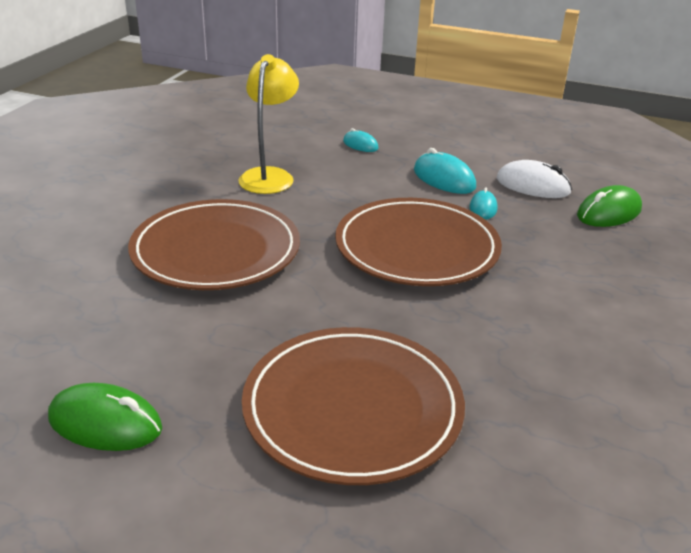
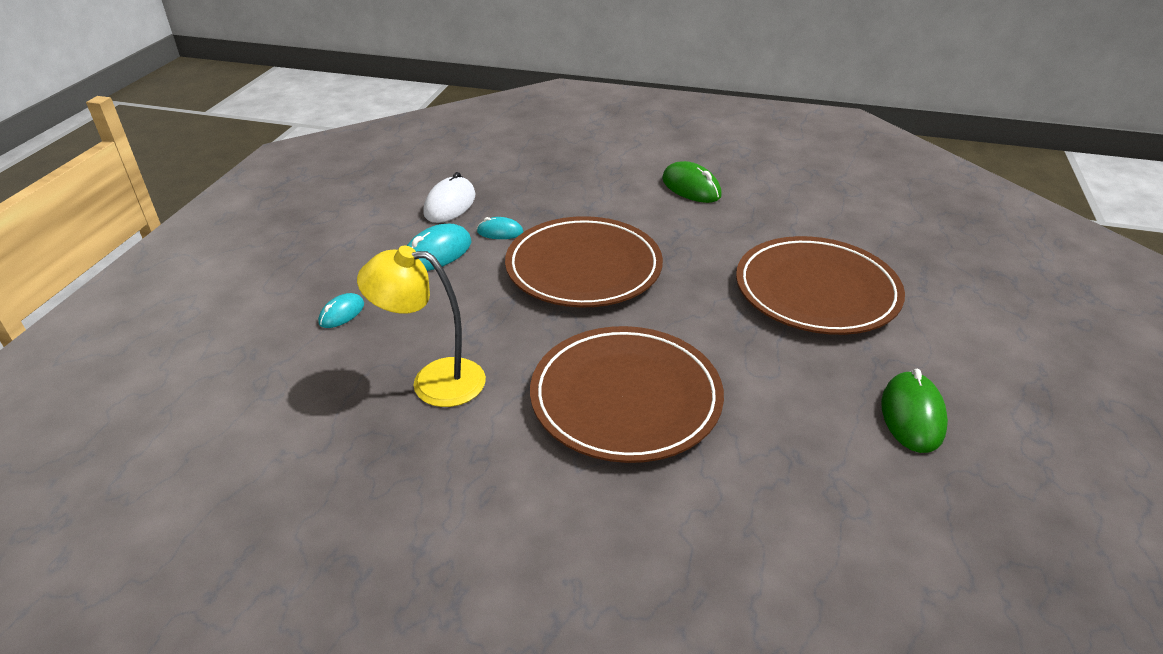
camera: 95 degrees left, 5 degrees up
green mouse [577,185,642,227] -> green mouse moved to [662,161,722,203]

